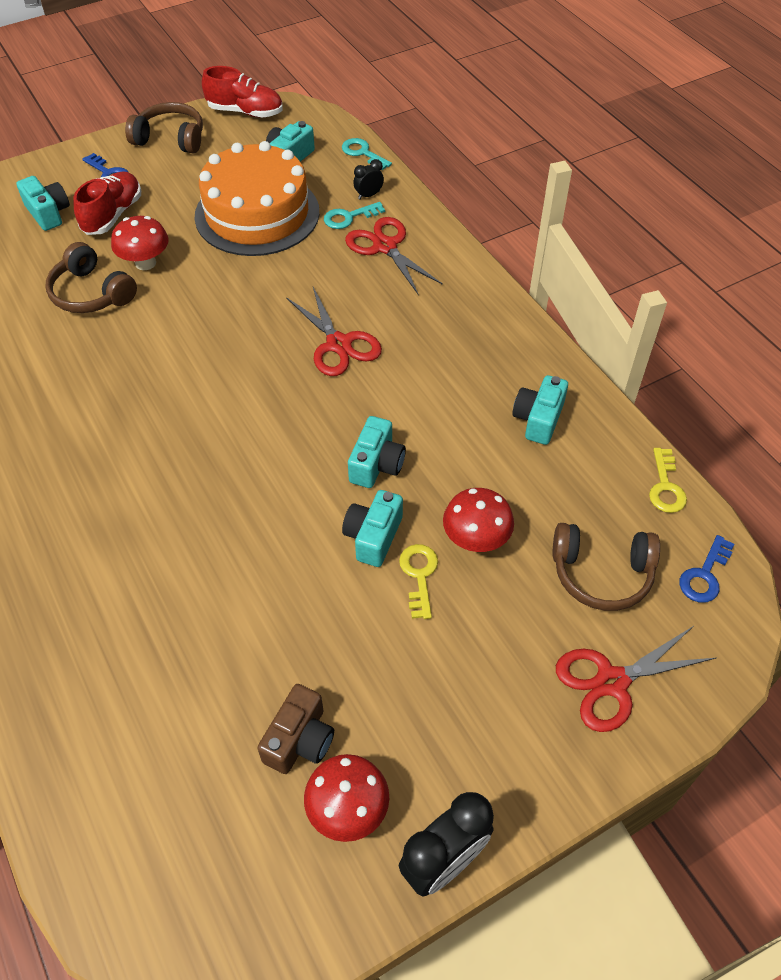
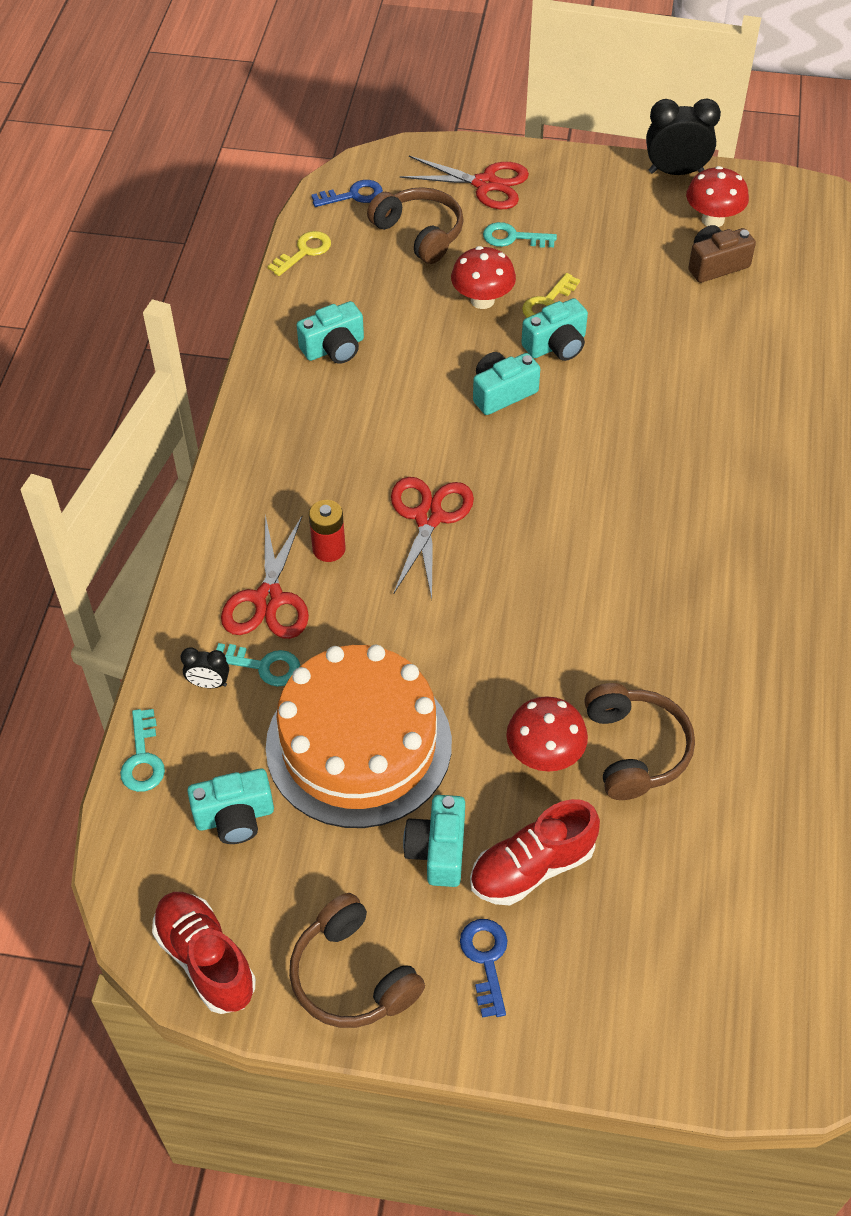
camera: 140 degrees left, 0 degrees up
turquoise camera [16,176,70,231] -> turquoise camera moved to [403,795,465,887]
none -> red battery [309,500,345,562]
none -> turquoise key [483,222,557,248]

